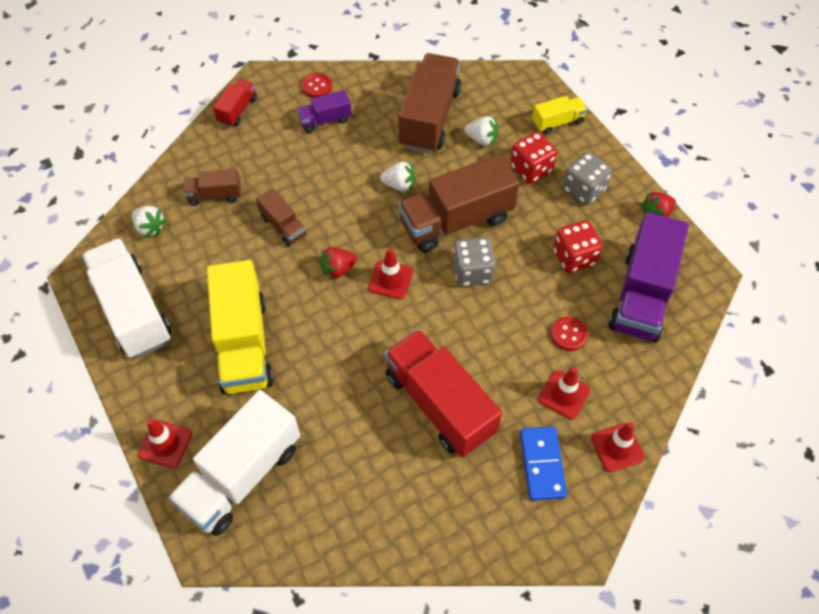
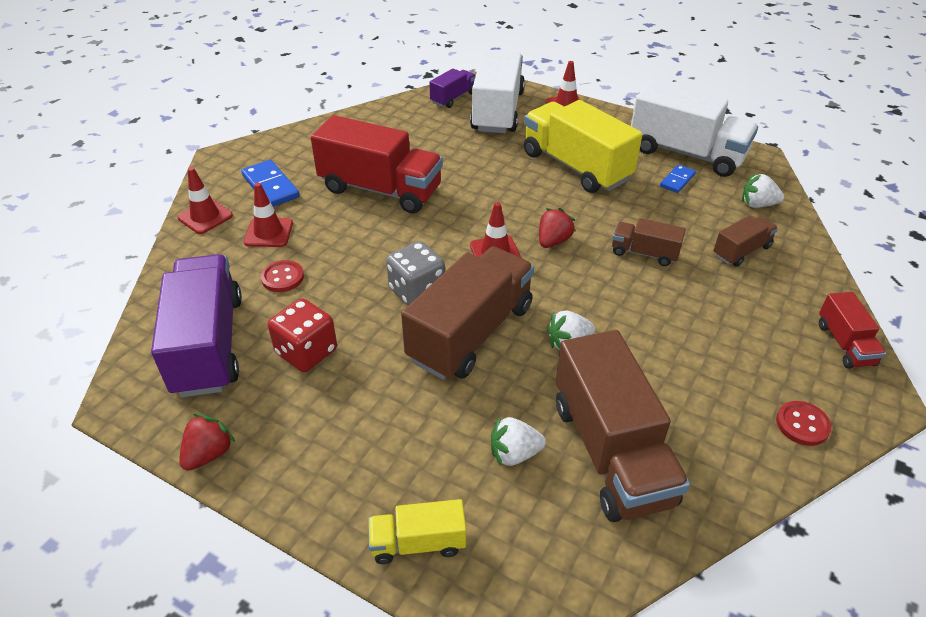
camera: 150 degrees right, 15 degrees down
purple truck [297,90,352,133] -> purple truck moved to [429,68,476,108]
red dice [510,132,557,184] -> none
yellow truck [532,96,587,134] -> yellow truck turned 45 degrees clockwise [368,499,466,564]
grey dice [562,152,612,205] -> none
none -> blue domino [660,164,696,193]

